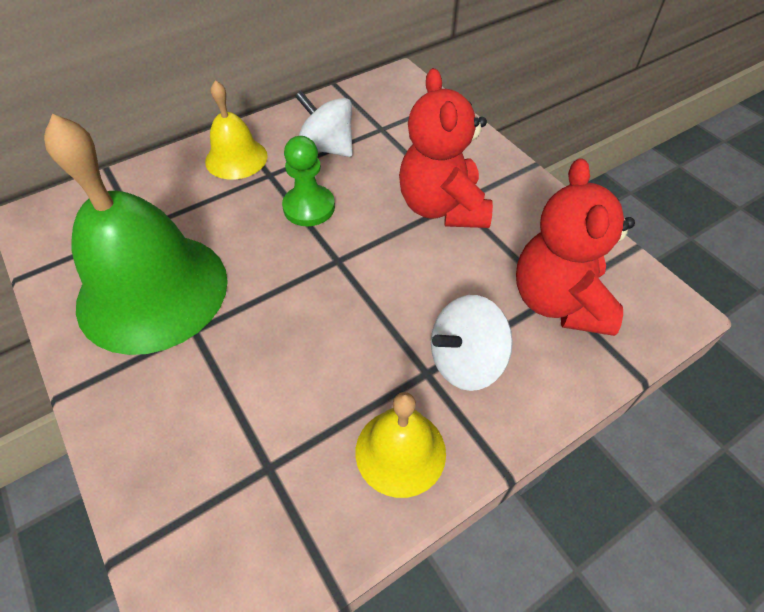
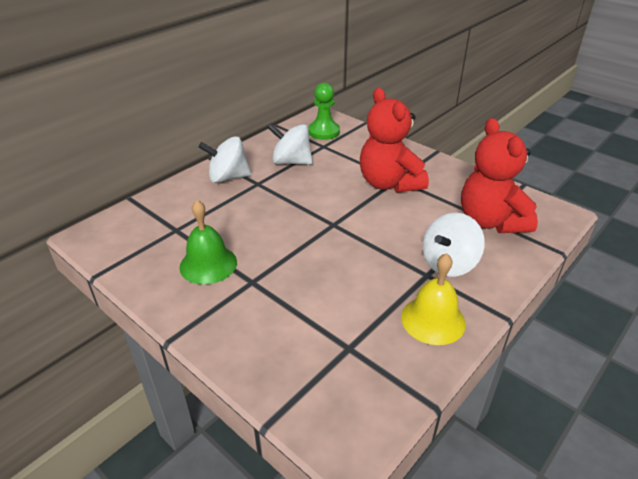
camera: 15 degrees left, 15 degrees down
green bell [44,114,228,355] -> green bell [179,200,237,285], size x0.51
yellow bell [205,80,268,180] -> white spinning top [199,136,251,183]
green pawn [282,136,335,226] -> green pawn moved to [308,83,340,140]

